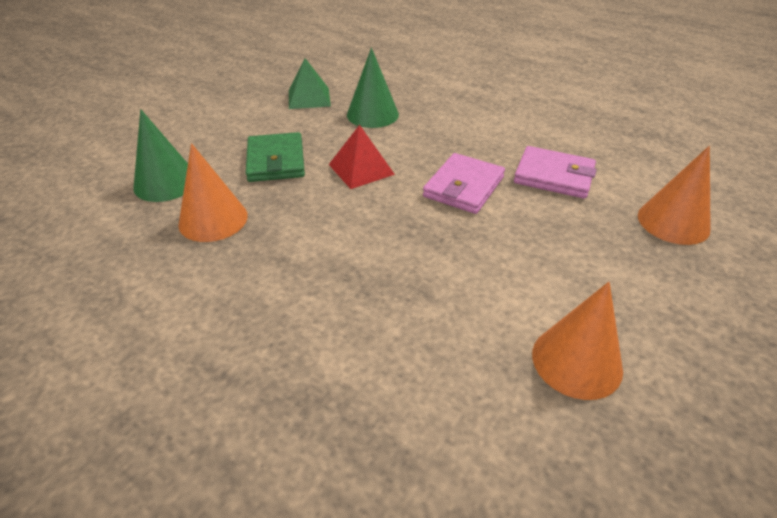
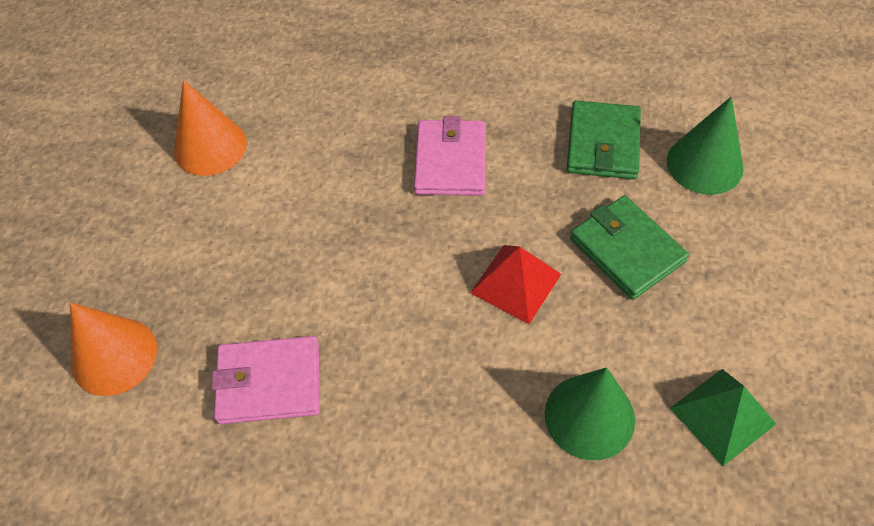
camera: 155 degrees right, 15 degrees up
orange cone [178,143,248,242] -> green wallet [567,100,641,179]
pink wallet [423,153,505,214] -> pink wallet moved to [414,116,486,196]

